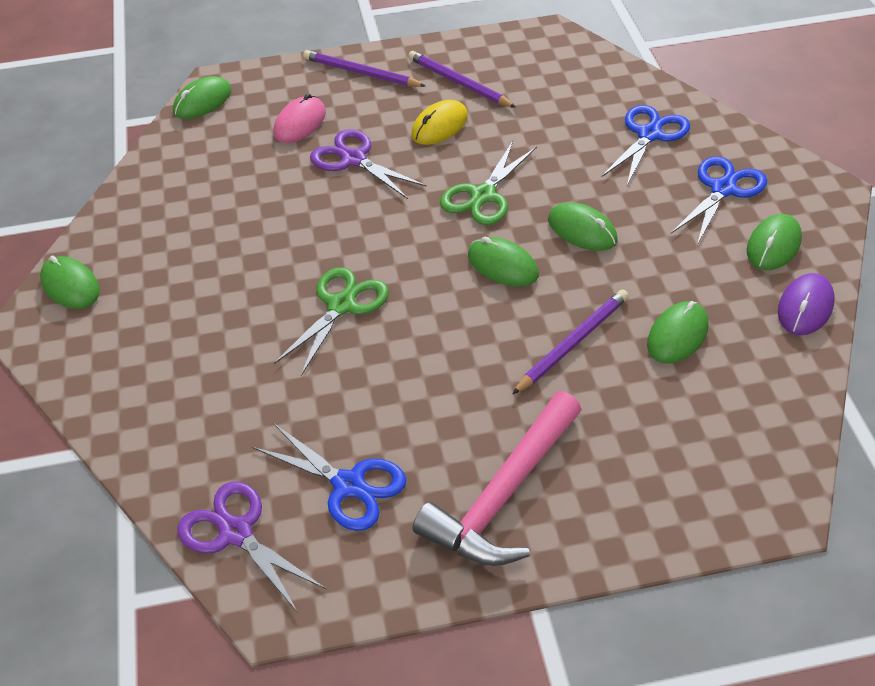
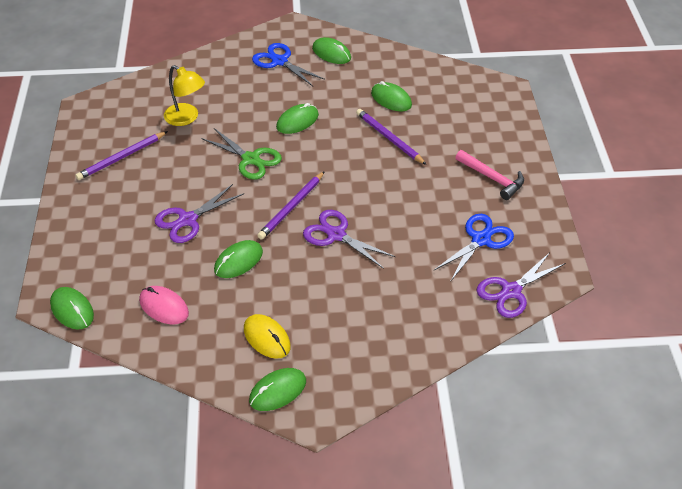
camera: 85 degrees left, 0 degrees up
pink mouse [274,94,326,143] -> pink mouse moved to [139,286,189,324]
green scissors [274,267,389,376] -> purple scissors [303,210,396,269]
purple pencil [303,50,426,87] -> purple pencil moved to [257,171,325,240]
yellow mouse [411,100,468,145] -> yellow mouse moved to [244,314,291,359]
pink hammer [412,391,582,566] -> pink hammer [455,150,524,200], size x0.64
green mouse [468,237,539,287] -> green mouse moved to [214,240,263,278]
blue scissors [602,105,690,185] -> none
purple mouse [778,273,835,335] -> none
none -> yellow lamp [164,65,205,126]

